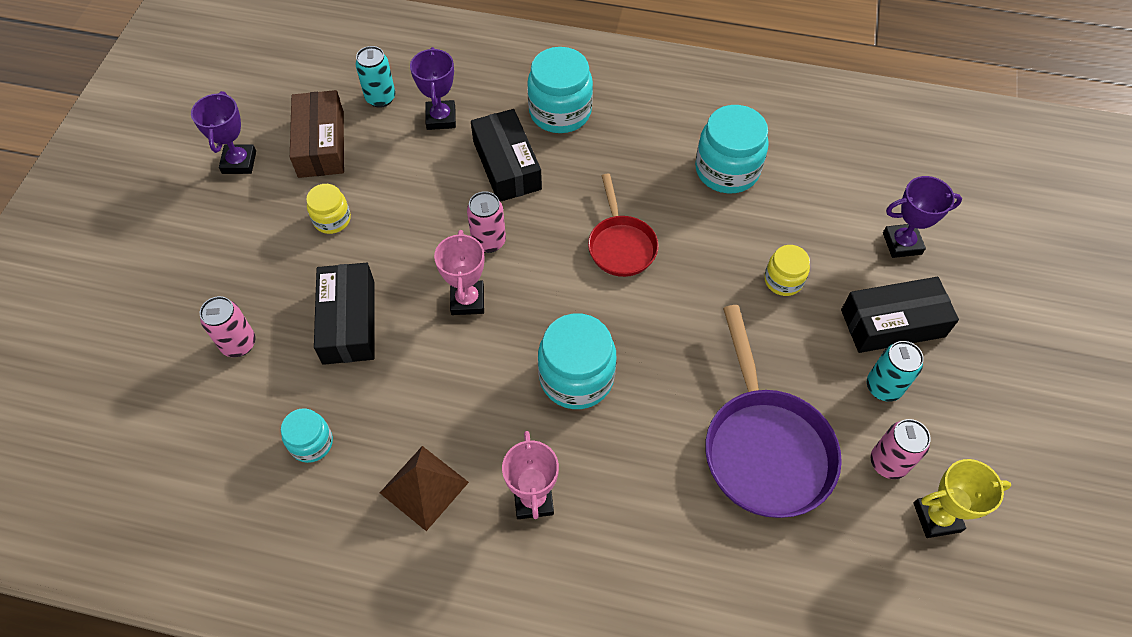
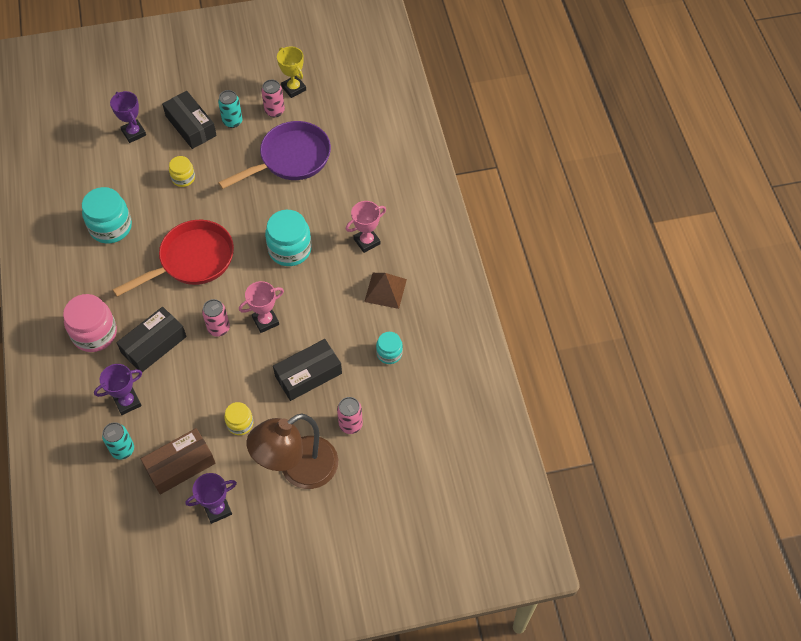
camera: 115 degrees left, 0 degrees up
turquoise jar [527,47,593,133] -> pink jar [63,294,117,352]
red pan [588,174,659,277] -> red pan [113,220,234,297], size x1.67
none -> brown lamp [247,414,338,489]

